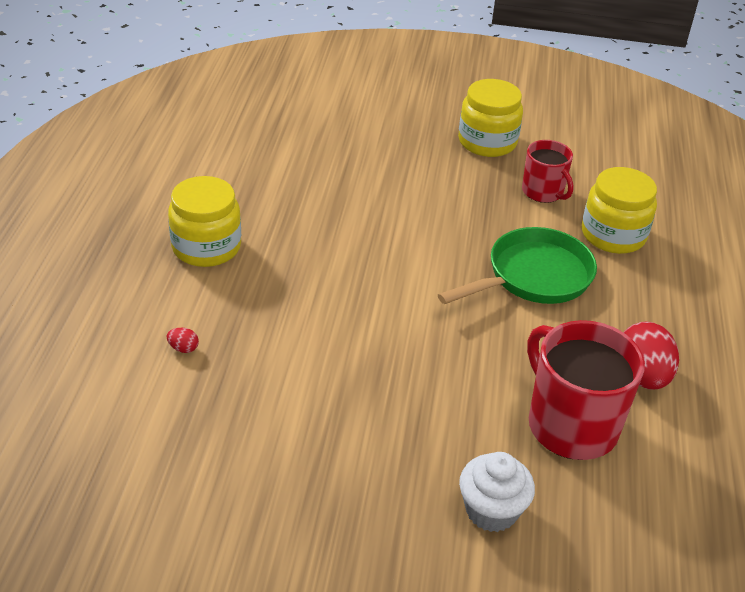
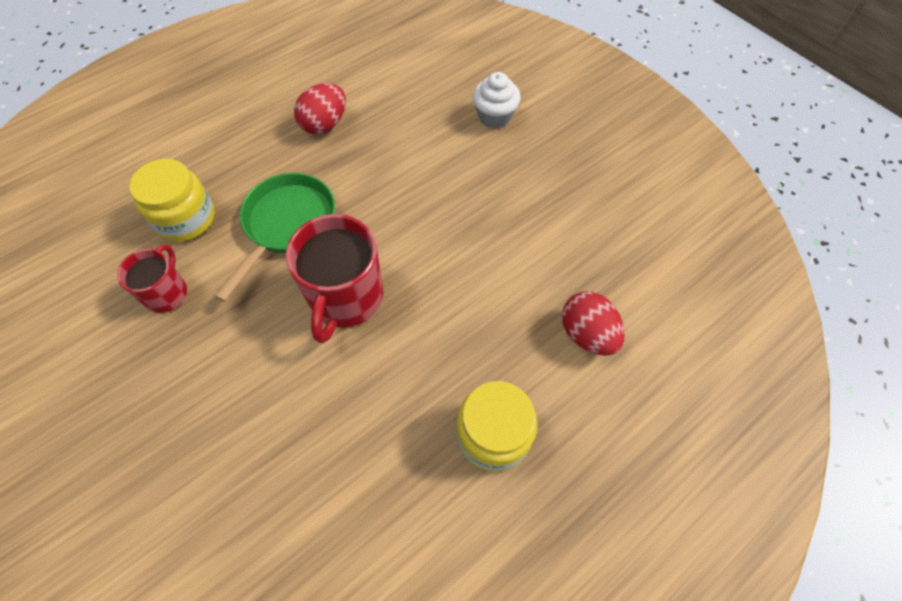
camera: 135 degrees left, 20 degrees up
red egg [167,328,199,353] -> red egg [562,291,625,356], size x2.39
green pan [438,227,597,304] -> green pan turned 105 degrees clockwise [214,173,335,302]
yellow jar [458,79,523,157] -> none
red mug [527,320,645,460] -> red mug moved to [286,214,383,343]

